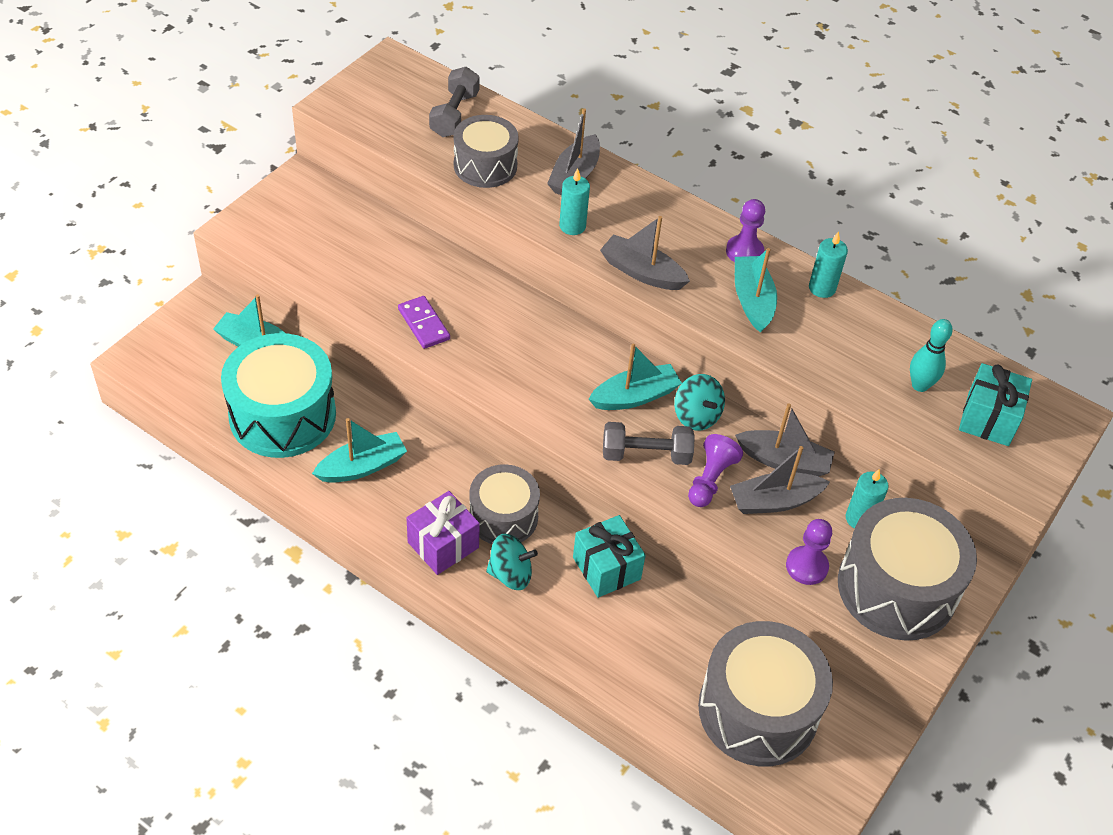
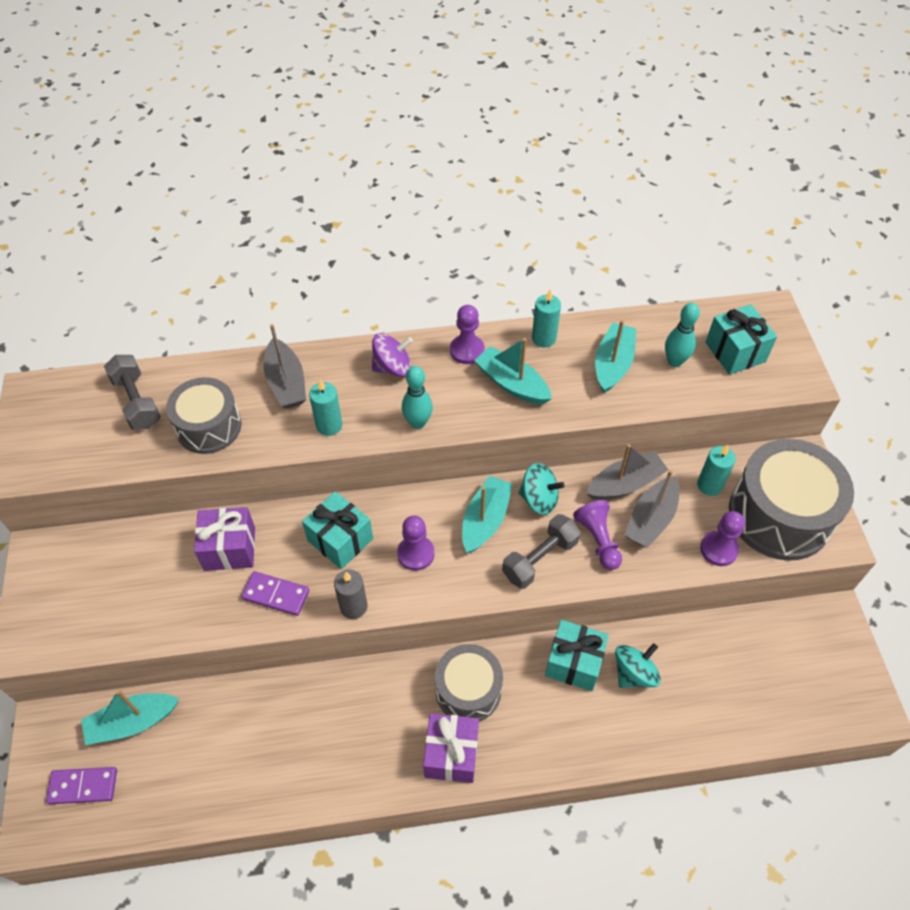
camera: 40 degrees left, 5 degrees up
turquoise drum [221,333,336,458] -> none
turquoise boat [312,418,407,483] -> turquoise boat moved to [595,320,636,393]
turquoise spinning top [486,534,538,590] -> turquoise spinning top moved to [615,643,661,688]
grey boat [600,216,690,290] -> turquoise bowling pin [402,366,433,429]
grey drum [698,621,833,766] -> none
none -> purple domino [46,767,117,804]
none -> purple gift [194,507,255,571]
none -> turquoise gift [302,491,373,569]
none -> grey candle [334,569,367,619]
none -> purple spinning top [372,333,413,377]
none -> purple pawn [397,516,435,571]

